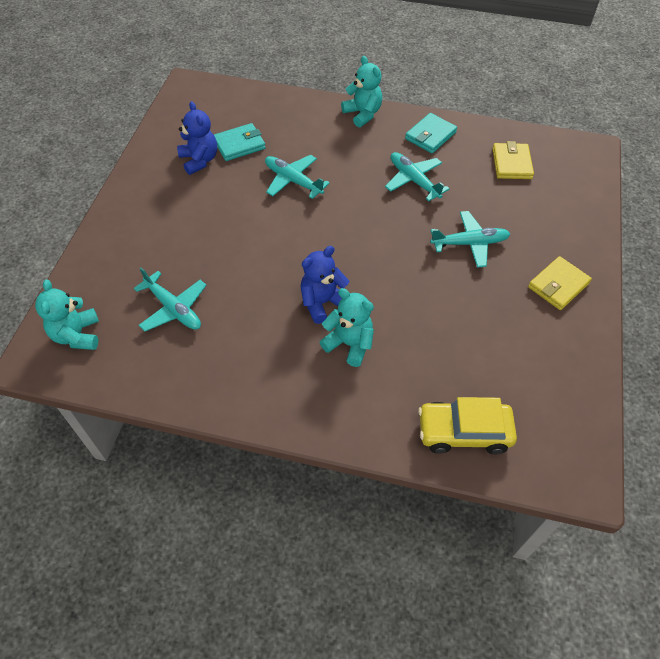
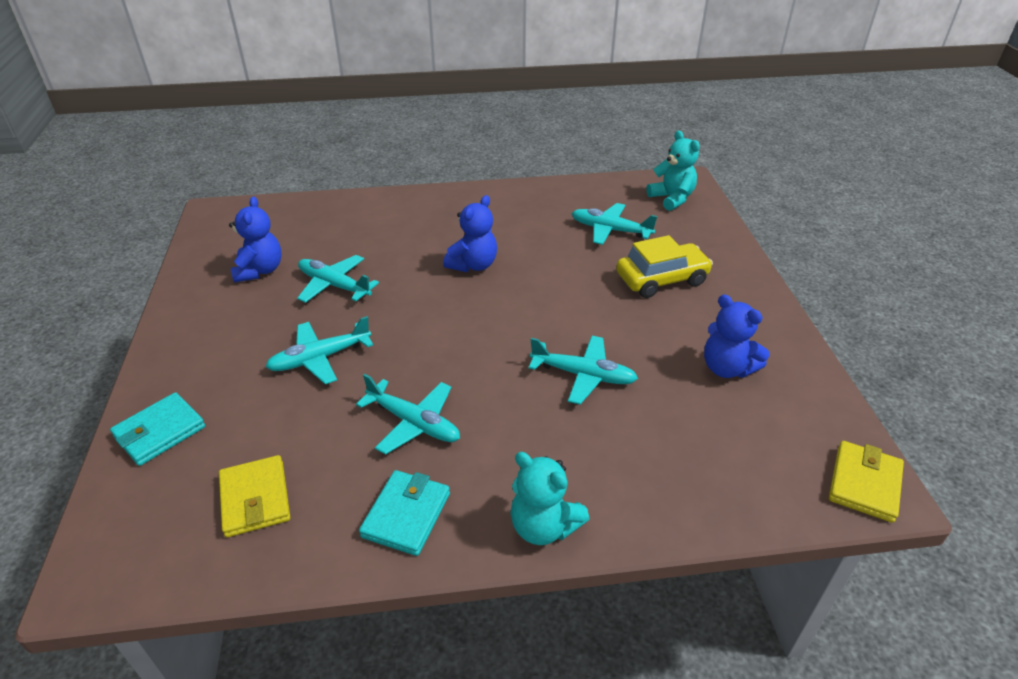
camera: 160 degrees right, 15 degrees down
turquoise wallet [214,123,266,161] -> turquoise wallet moved to [110,392,205,466]
turquoise teddy bear [320,288,374,367] -> none
yellow car [418,397,517,454] -> yellow car moved to [616,235,713,298]
yellow wallet [528,256,592,310] -> yellow wallet moved to [829,441,904,523]
none -> blue teddy bear [229,196,281,282]
none -> turquoise plane [297,255,379,303]

